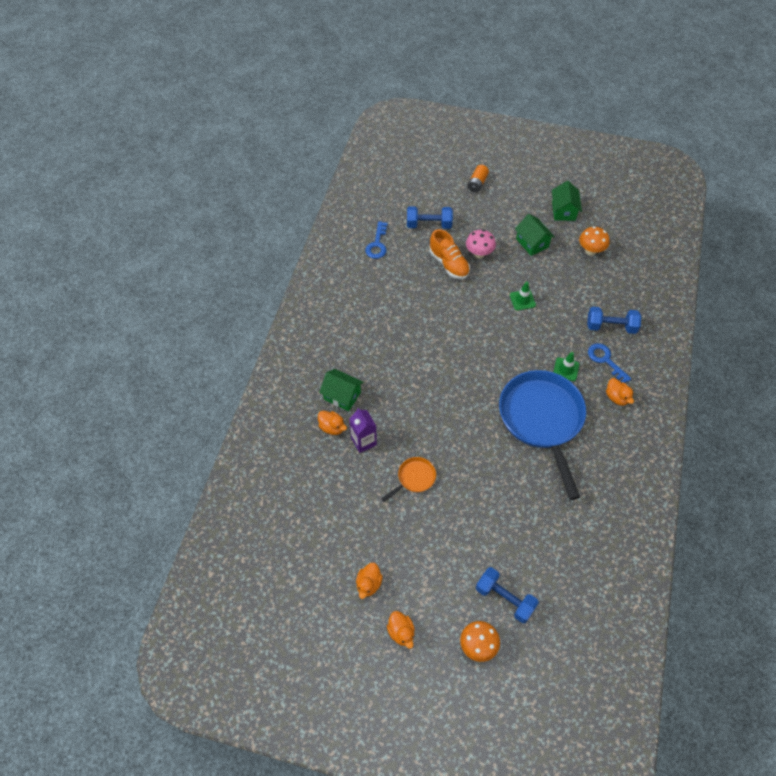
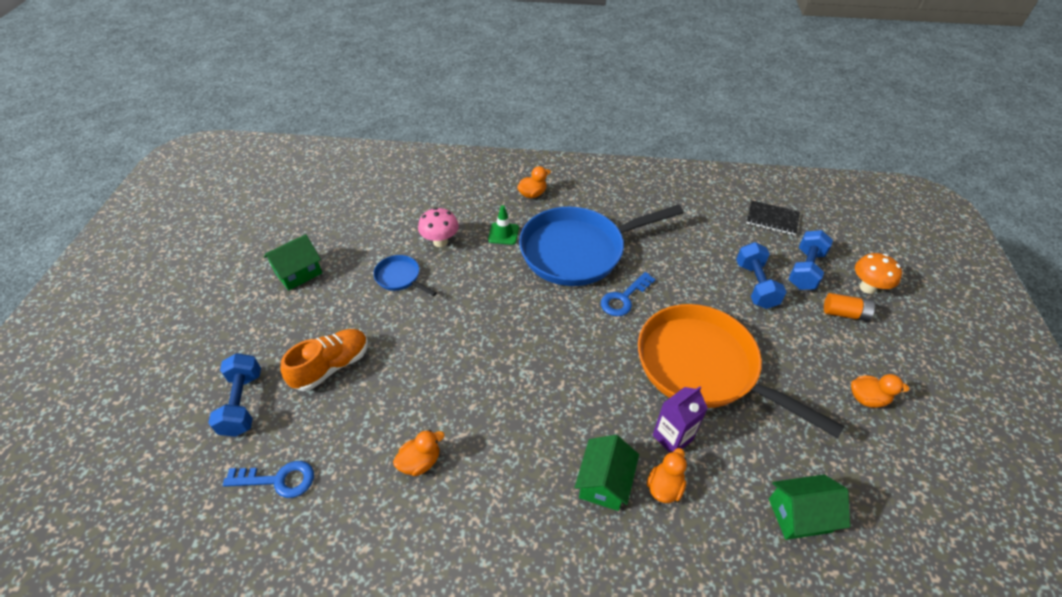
camera: 100 degrees left, 10 degrees down
orange pan [381,457,436,502] -> orange pan [638,304,845,438], size x2.36
orange duck [387,611,415,649] -> orange duck moved to [393,430,445,476]
pink mushroom [466,230,496,258] -> pink mushroom moved to [418,208,459,247]
orange battery [468,165,489,192] -> orange battery moved to [824,293,875,321]
green traffic cone [510,282,536,311] -> blue pan [373,255,437,296]
green house [552,181,582,221] -> green house moved to [769,474,850,540]
orange mushroom [579,226,609,256] -> none
blue dumbbell [587,307,642,334] -> blue dumbbell moved to [736,242,786,309]
blue key [588,343,631,383] -> blue key moved to [601,272,656,316]
none -> black notebook [746,200,800,236]

